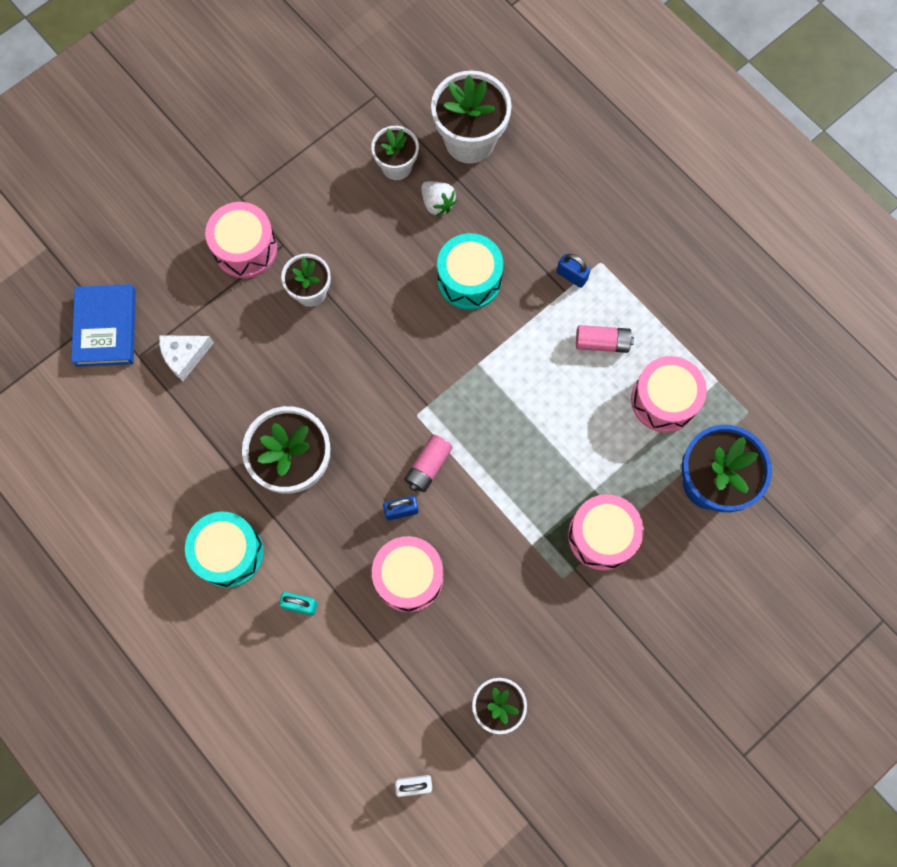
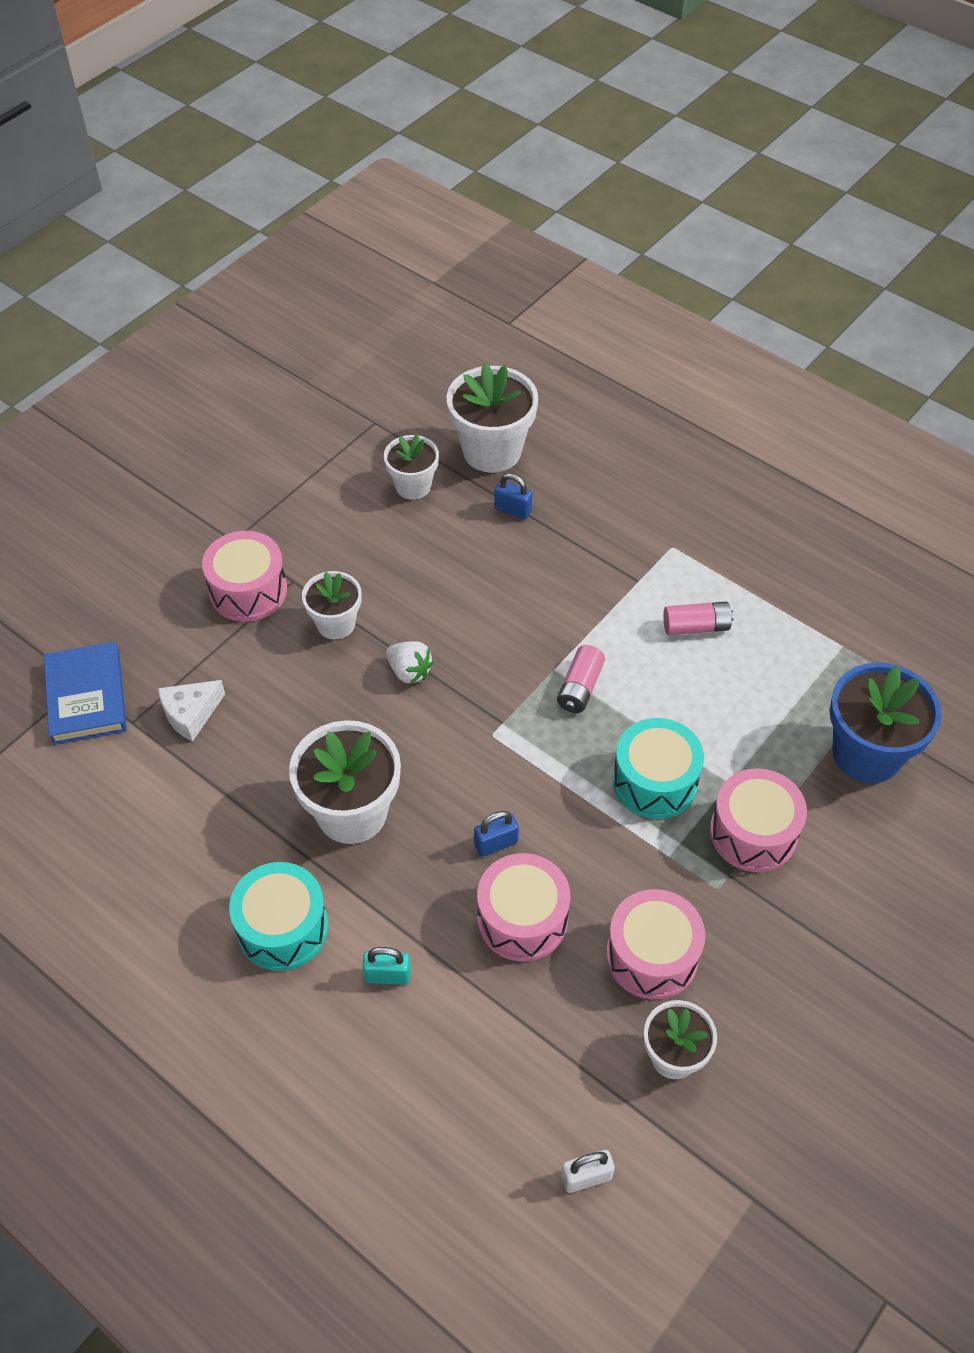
camera: 10 degrees left, 20 degrees down
pink battery [404,434,453,492] -> pink battery moved to [557,645,605,713]
white strawberry [421,181,457,216] -> white strawberry moved to [386,641,434,684]
turquoise drum [437,233,504,310] -> turquoise drum moved to [613,718,704,819]
blue padlock [557,254,591,288] -> blue padlock moved to [494,473,532,519]
pink drum [631,356,707,433] -> pink drum moved to [606,889,705,1000]

